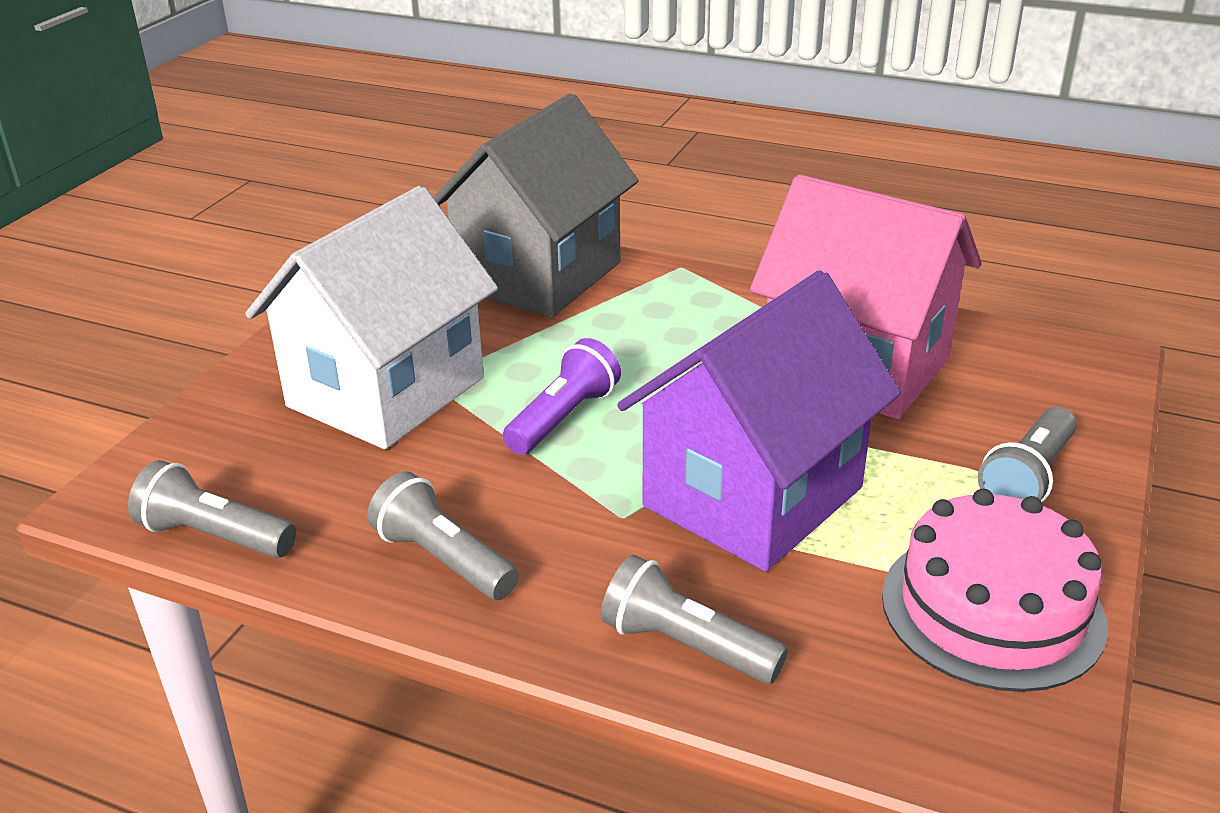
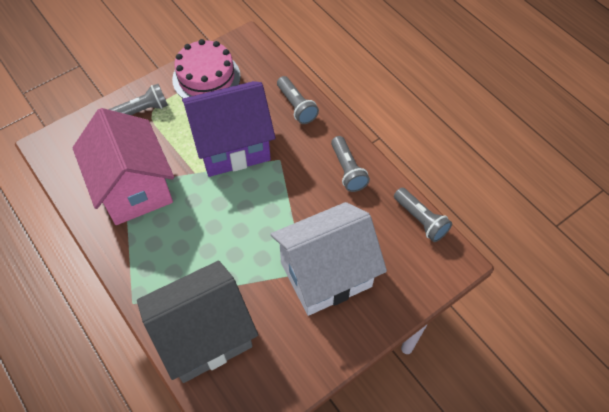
camera: 150 degrees left, 25 degrees up
purple flashlight [503,338,621,455] -> none

